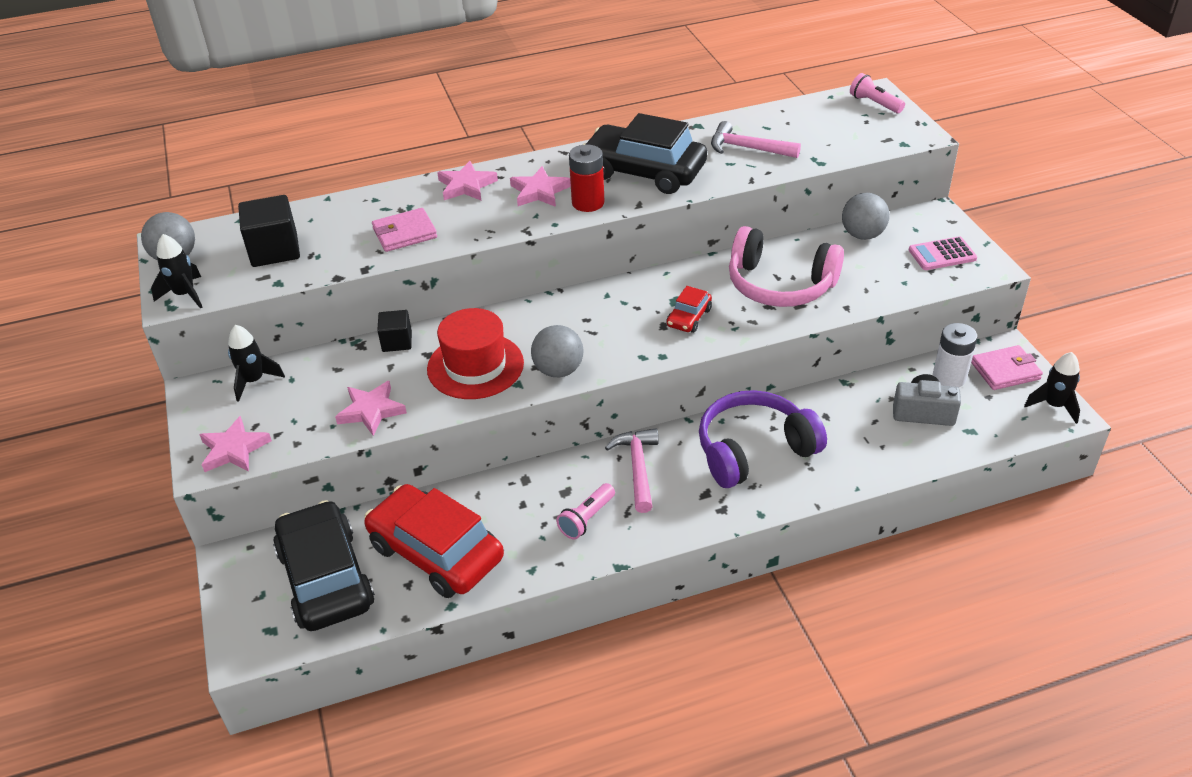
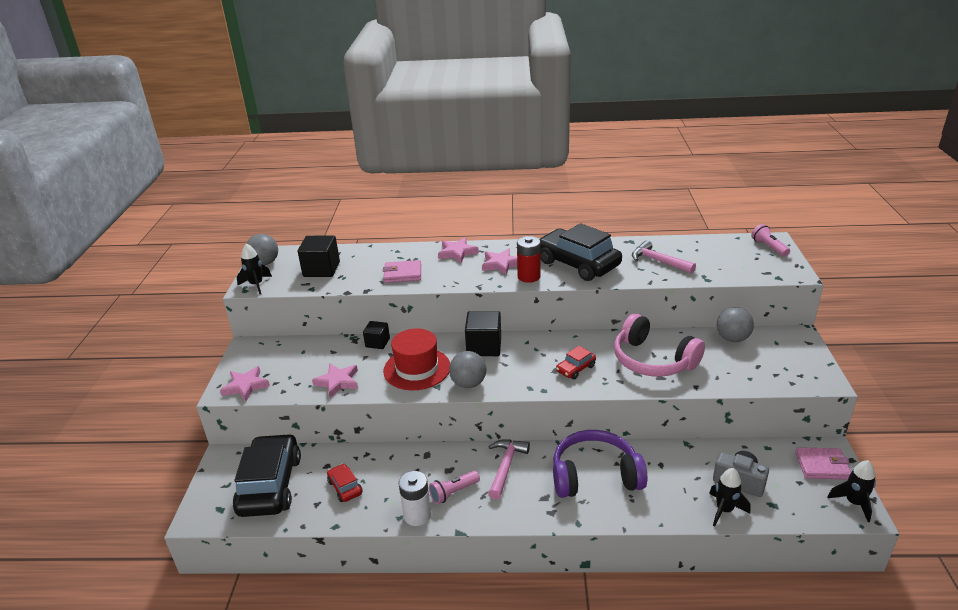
camera: 20 degrees right, 10 degrees down
black rocket [228,325,285,402] -> black rocket moved to [709,468,751,526]
red car [364,484,504,598] -> red car [327,464,363,502], size x0.46
pink calculator [909,236,977,270] -> none
white battery [933,323,977,388] -> white battery moved to [399,471,431,526]
none -> black cube [465,311,501,356]

